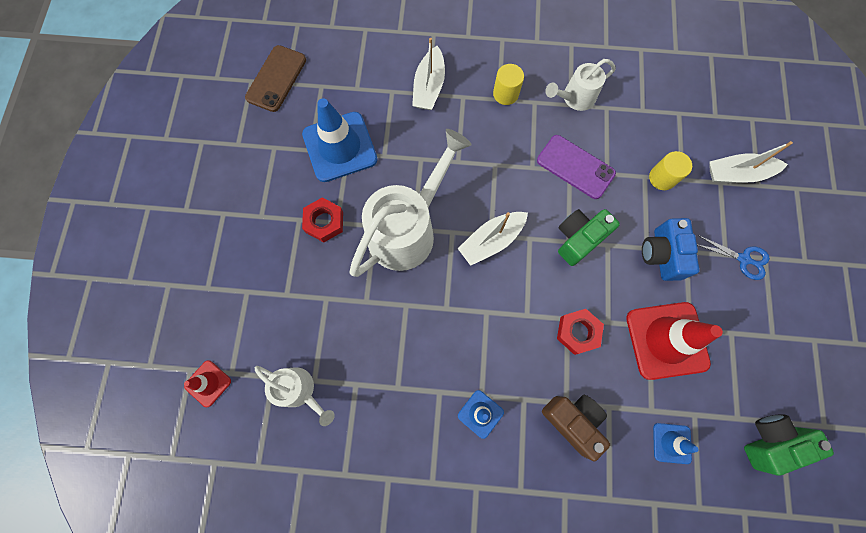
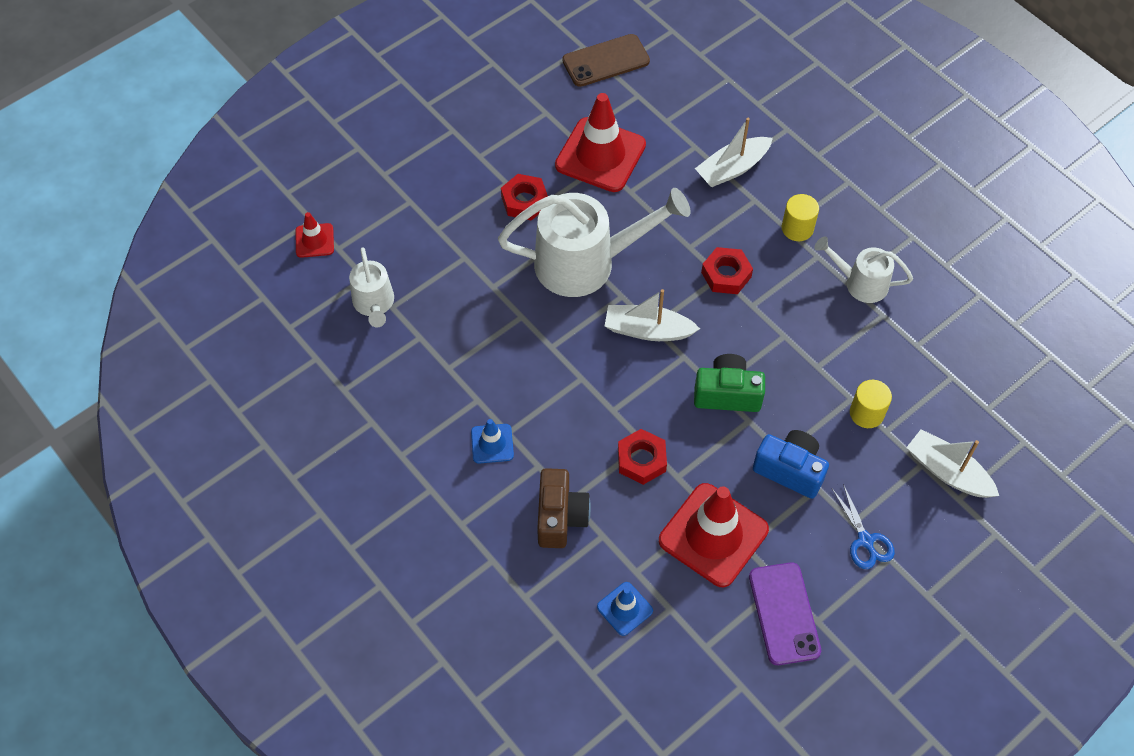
camera: 45 degrees right, 15 degrees down
blue traffic cone [302,98,378,182] -> red traffic cone [555,93,646,192]
purple phone [537,135,616,199] -> purple phone moved to [749,562,821,665]
blue camera [642,218,699,281] -> blue camera turned 75 degrees clockwise [753,430,829,499]
green camera [744,414,834,476] -> none
none -> red nut [701,247,753,294]

